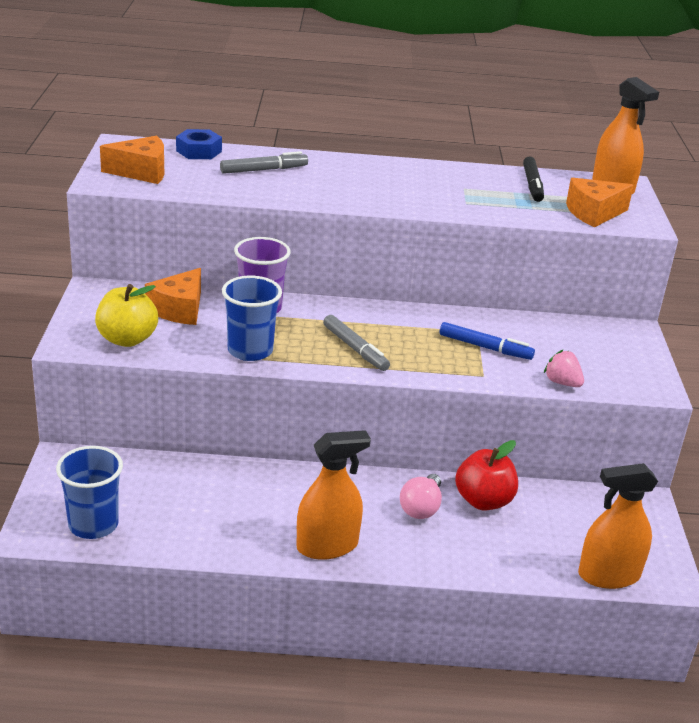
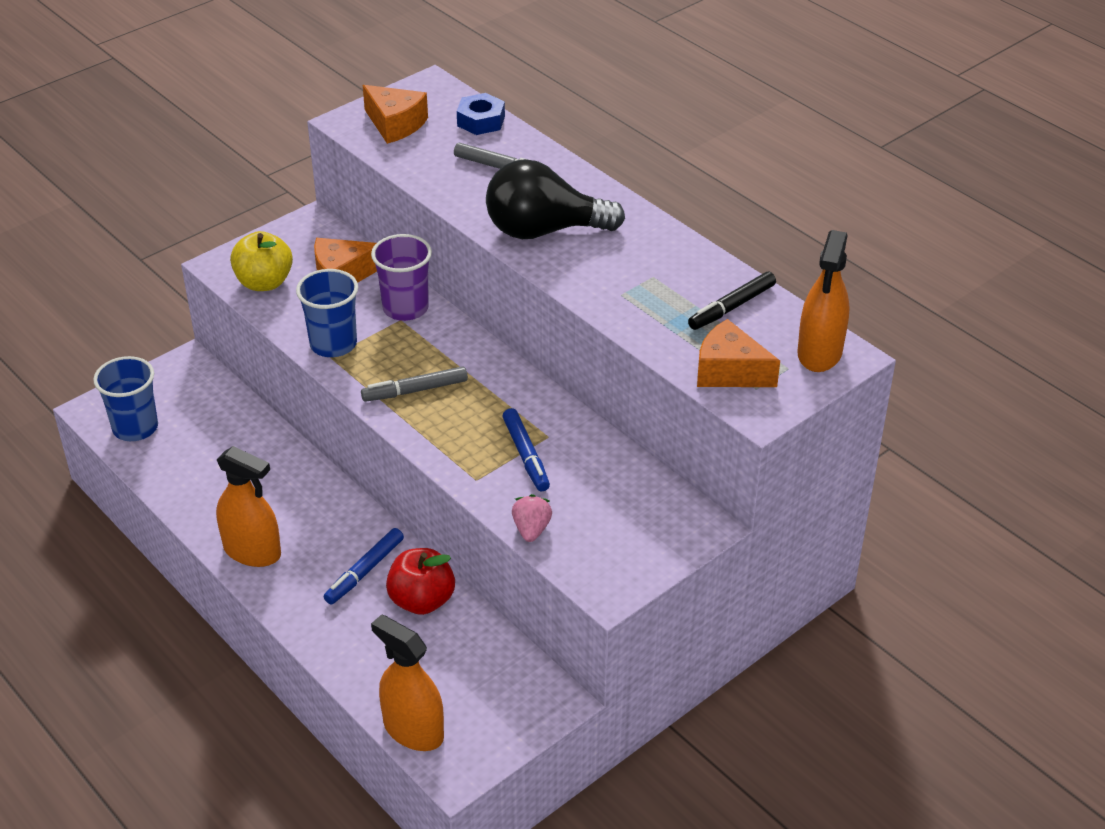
camera: 50 degrees right, 10 degrees up
grey marker [323,315,390,371] -> grey marker turned 60 degrees clockwise [361,366,468,402]
pink light bulb [400,474,442,519] -> blue marker [324,528,404,605]
none -> black light bulb [486,159,625,239]

